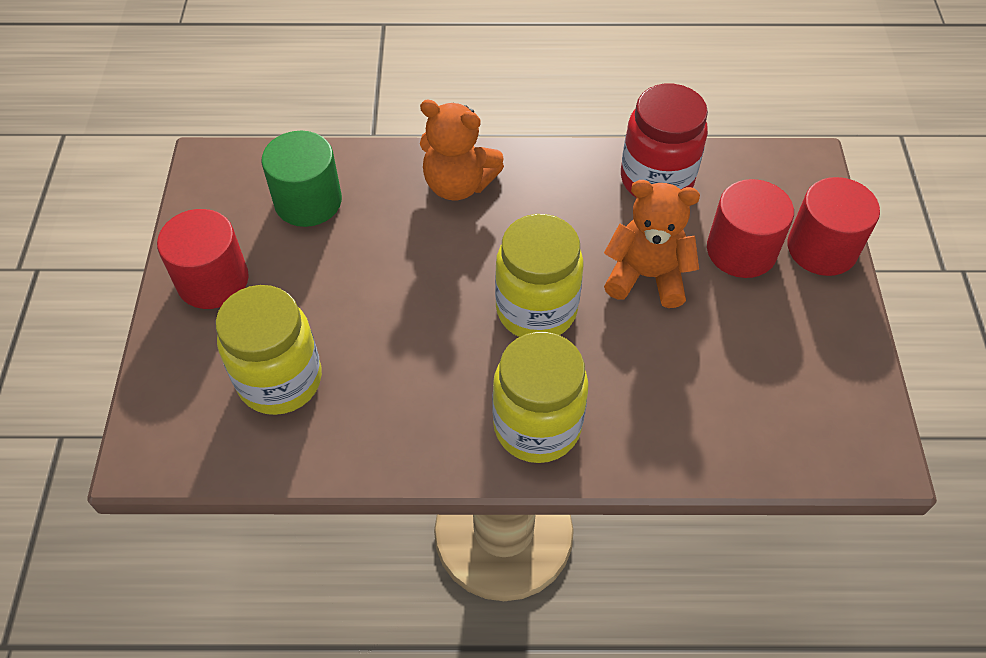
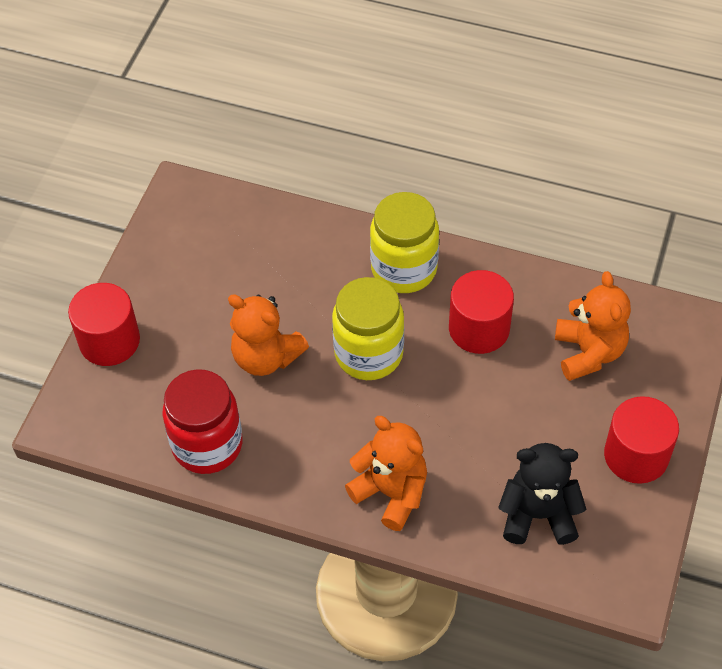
camera: 160 degrees left, 0 degrees up
yellow jar [216,285,322,415] -> orange teddy bear [555,271,631,381]
green cylinder [262,131,342,227] -> black teddy bear [498,443,587,545]
red cylinder [707,179,794,278] -> red cylinder moved to [449,270,514,354]

